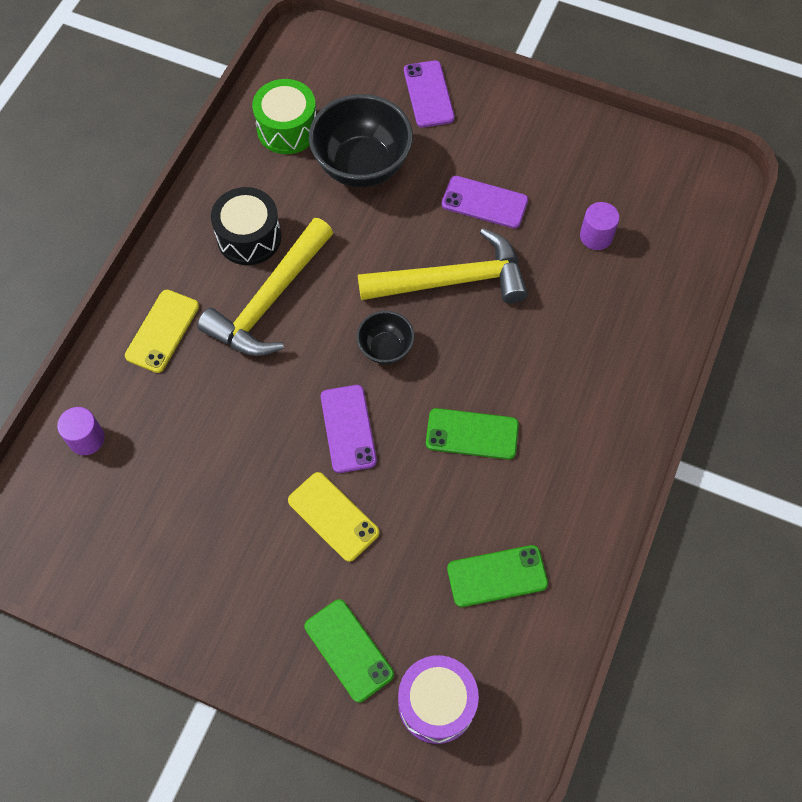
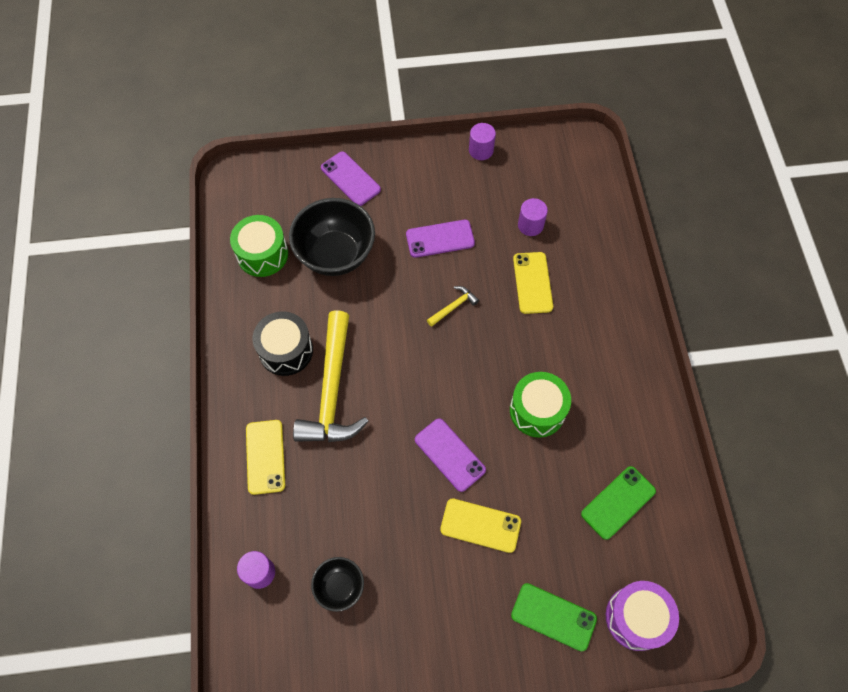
camera: 30 degrees left, 0 degrees up
black bowl [357,311,415,364] -> black bowl moved to [311,557,364,612]
yellow hammer [358,228,528,303] -> yellow hammer [427,286,479,327], size x0.42
green phone [426,408,519,460] -> green drum [510,372,571,438]
none -> purple cylinder [469,123,496,160]
none -> yellow phone [513,252,553,314]

